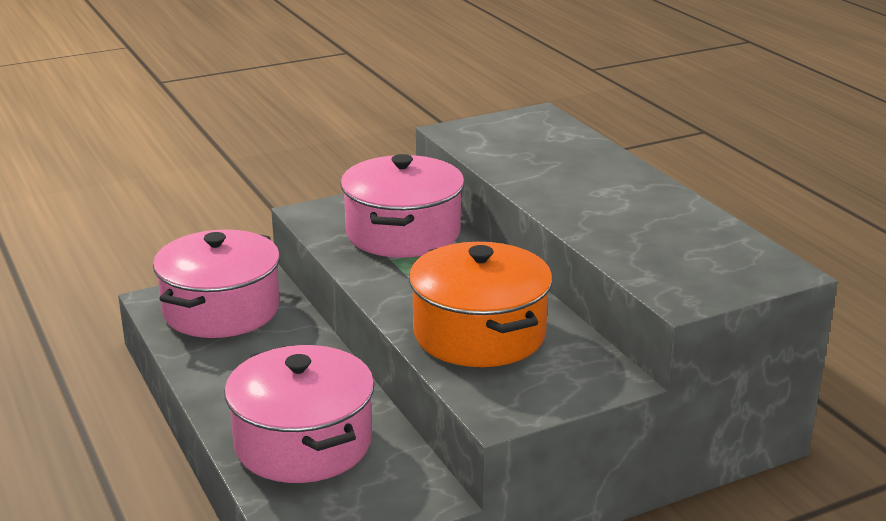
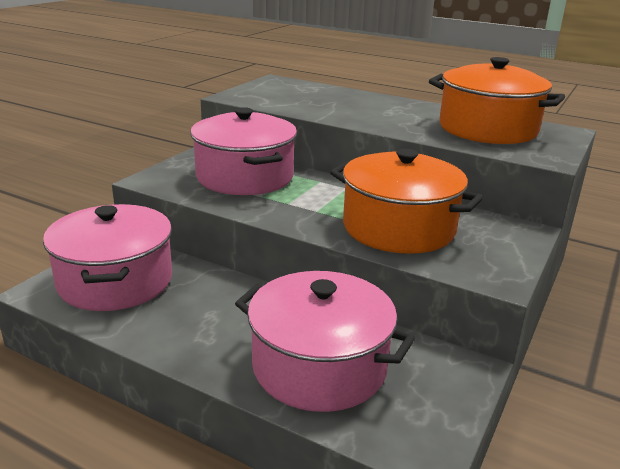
camera: 35 degrees left, 0 degrees up
none -> orange pot [429,57,565,144]

